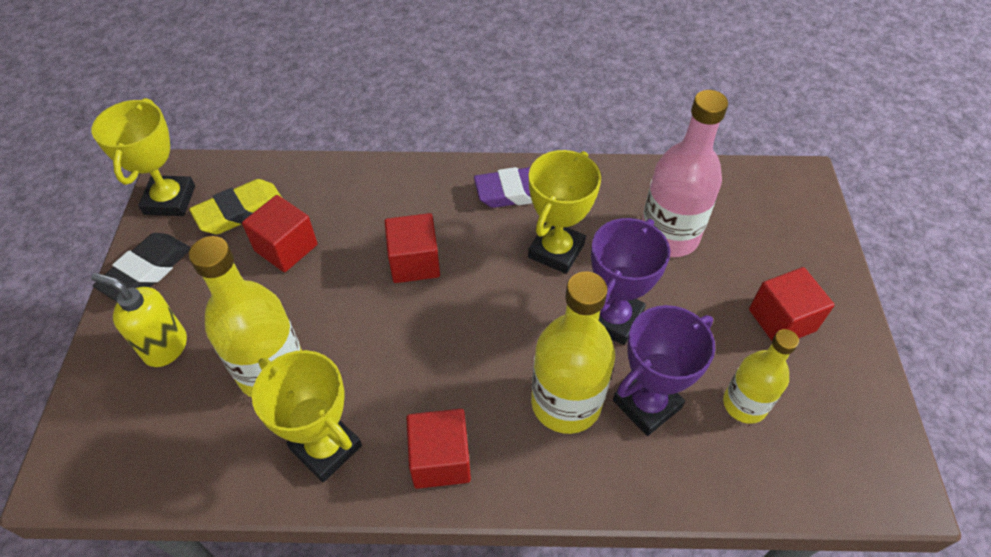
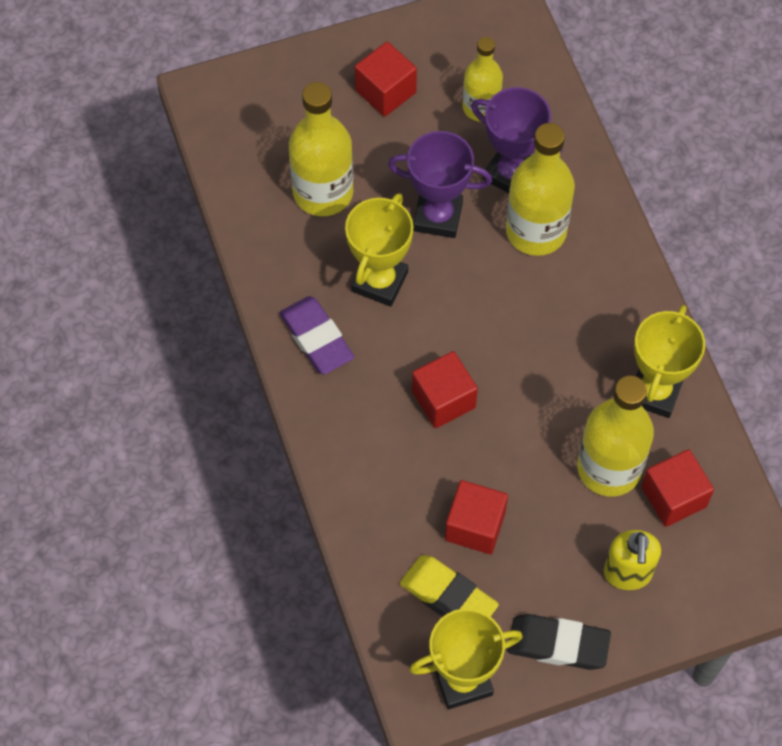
camera: 110 degrees left, 10 degrees up
red cube [406,409,471,489] -> red cube moved to [642,449,714,527]
yellow trophy [528,150,601,274] -> yellow trophy turned 75 degrees counterclockwise [345,193,413,307]
pink bottle [642,90,728,257] -> yellow bottle [289,82,354,216]

